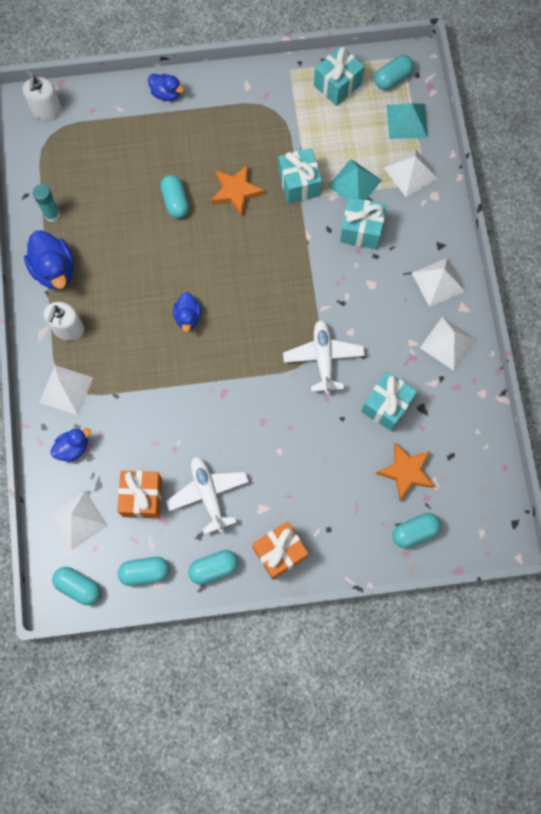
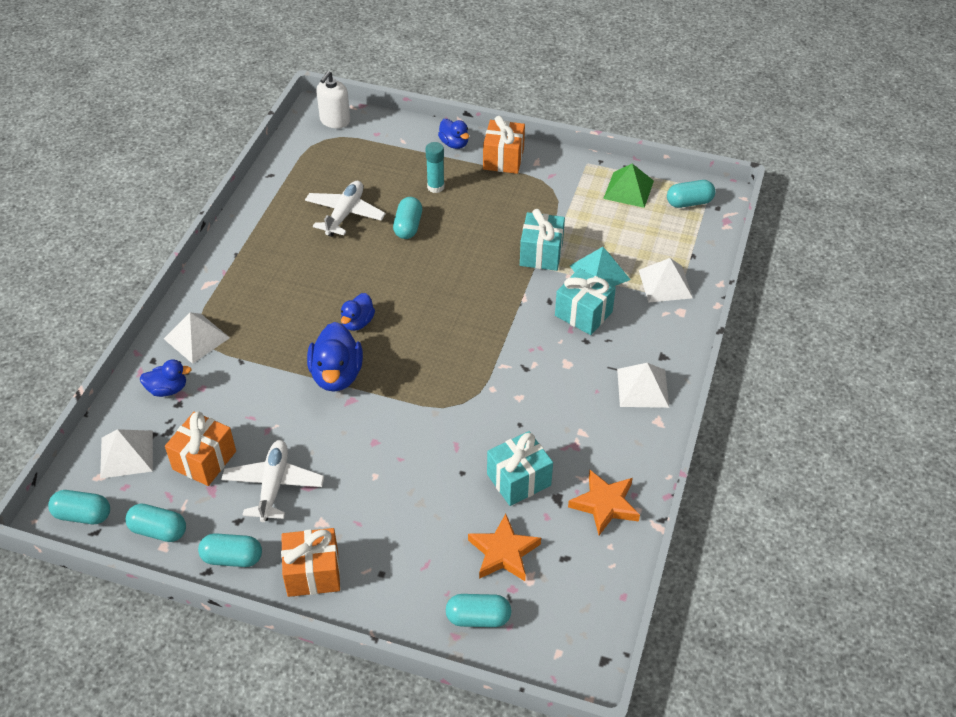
camera: 25 degrees right, 25 degrees down
blue duck [24,230,74,290] -> blue duck moved to [307,322,363,392]
turquoise glue stick [33,184,60,222] -> turquoise glue stick moved to [425,142,445,193]
white soap dispenser [44,302,84,341] -> none
turquoise capsule [52,567,101,605] -> turquoise capsule turned 45 degrees counterclockwise [48,490,110,524]
orange star [211,164,264,217] -> orange star moved to [568,470,640,535]
white plane [283,320,365,394] -> white plane moved to [305,181,386,237]
turquoise gift [314,46,364,106] -> green pyramid [603,164,654,208]
turquoise pyramid [387,103,428,139] -> none
white pyramid [420,317,476,371] -> none
none -> orange gift [483,116,525,174]

